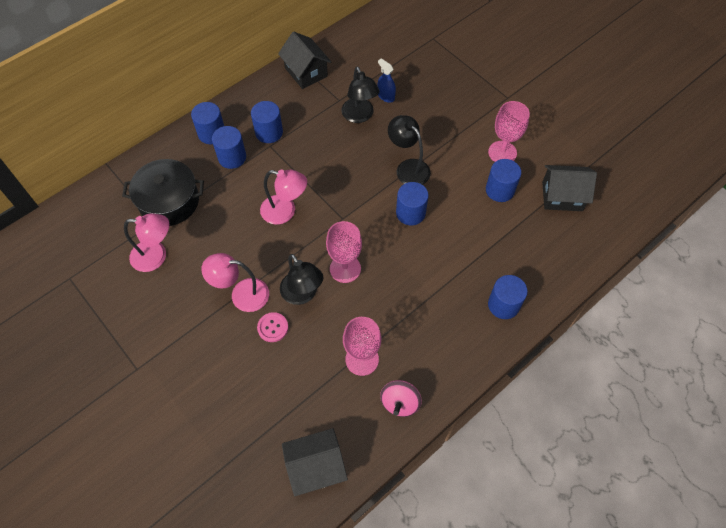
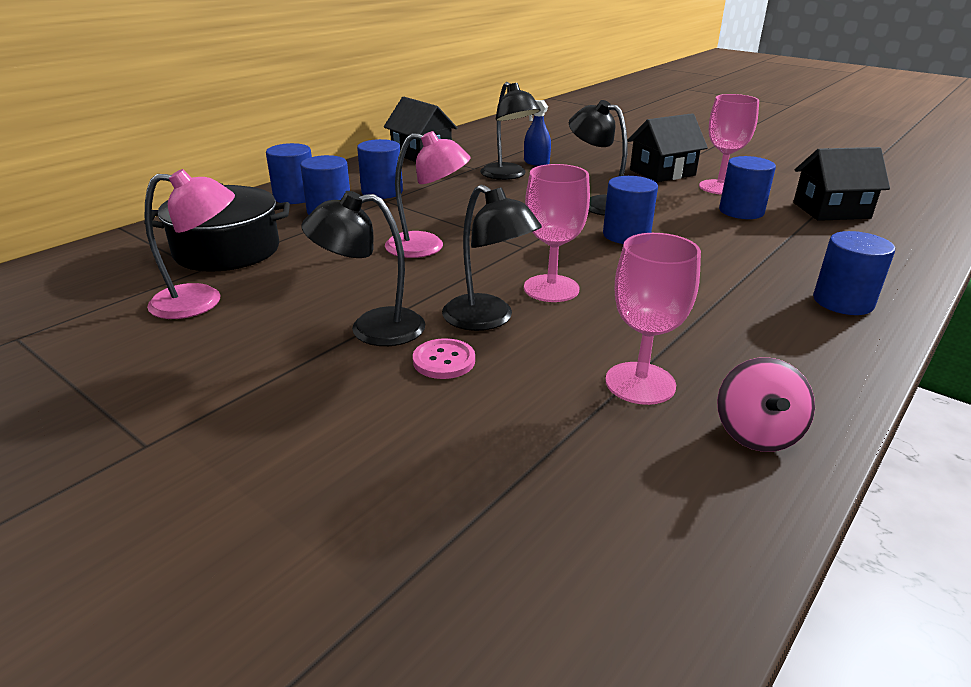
camera: 10 degrees left, 30 degrees down
pink lamp [201,253,269,312] -> black lamp [301,191,425,346]
black house [282,428,348,496] -> black house moved to [627,113,708,182]

